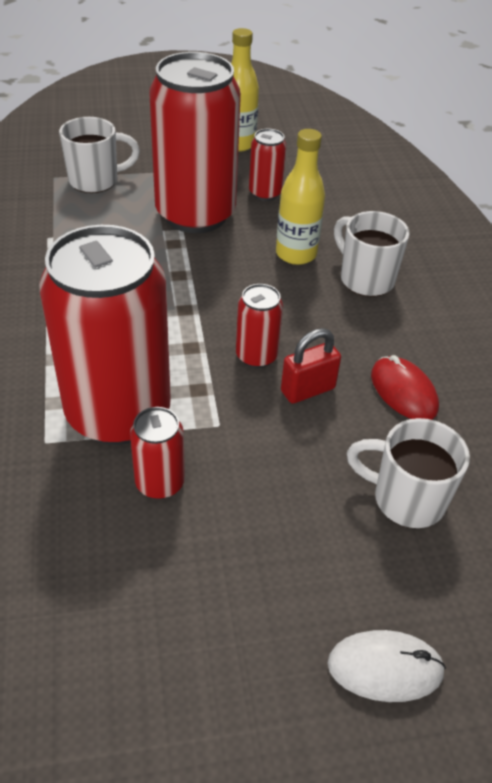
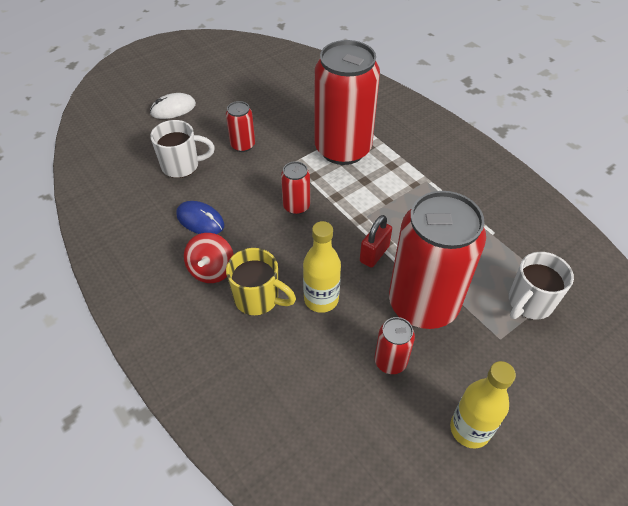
camera: 155 degrees right, 5 degrees up
red can [130,407,185,499] -> red can moved to [226,101,255,152]
red padlock [281,328,341,404] -> red padlock moved to [360,215,392,268]
white mug [334,211,409,297] -> yellow mug [226,248,296,315]
red mouse [371,355,439,420] -> blue mouse [176,201,224,234]
none -> red spinning top [184,233,234,283]

